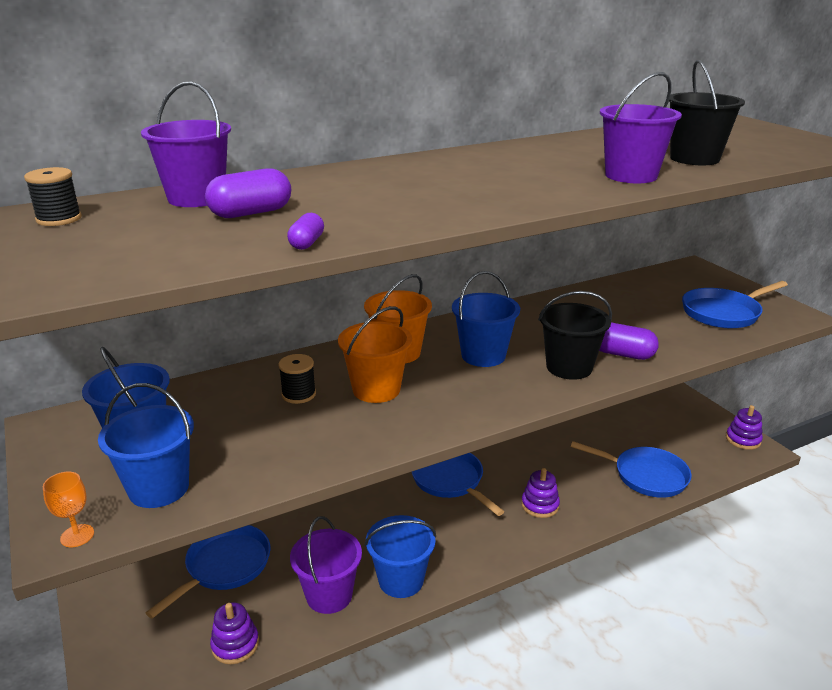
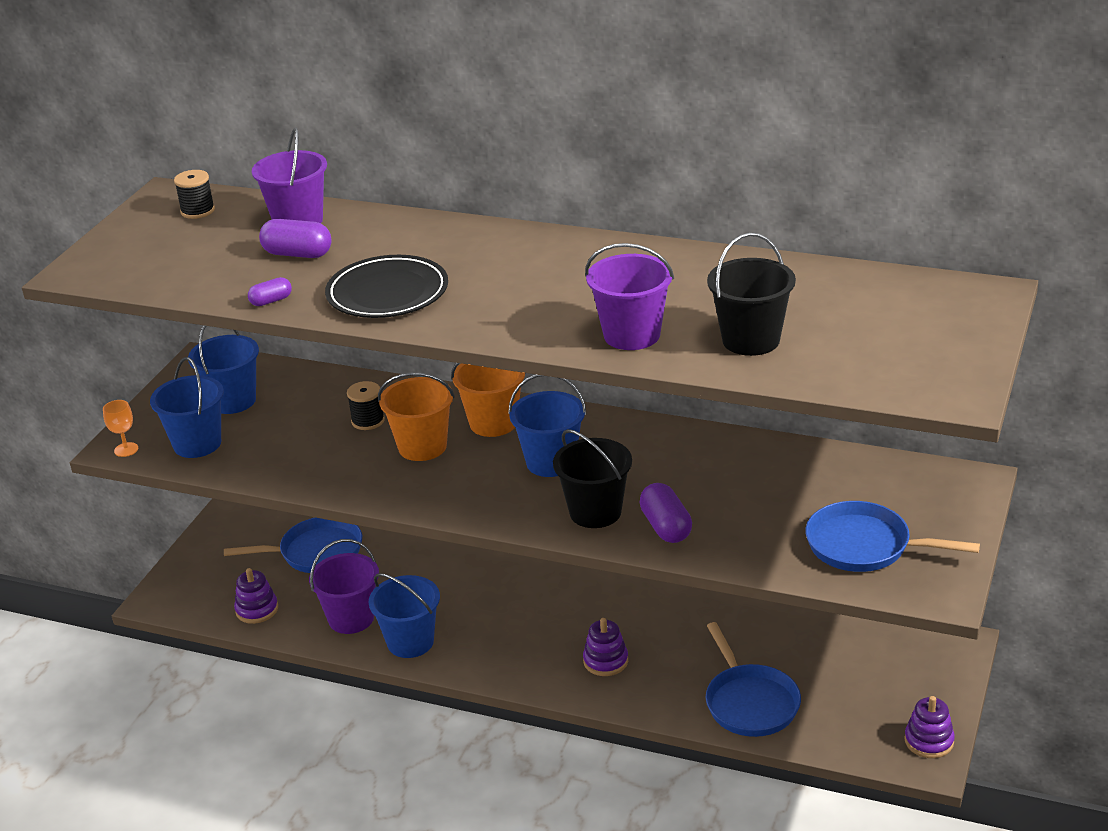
camera: 50 degrees right, 5 degrees up
blue pan [412,453,504,516] -> none
none -> black plate [325,255,448,318]

